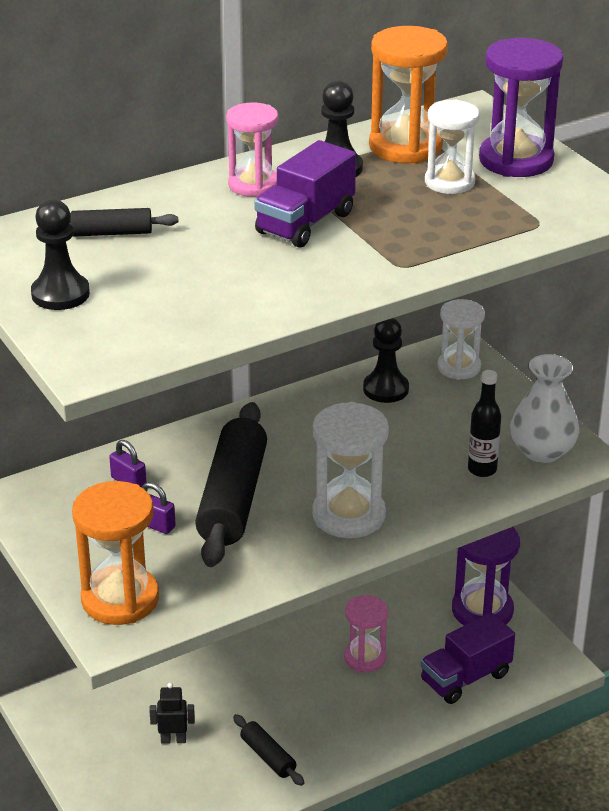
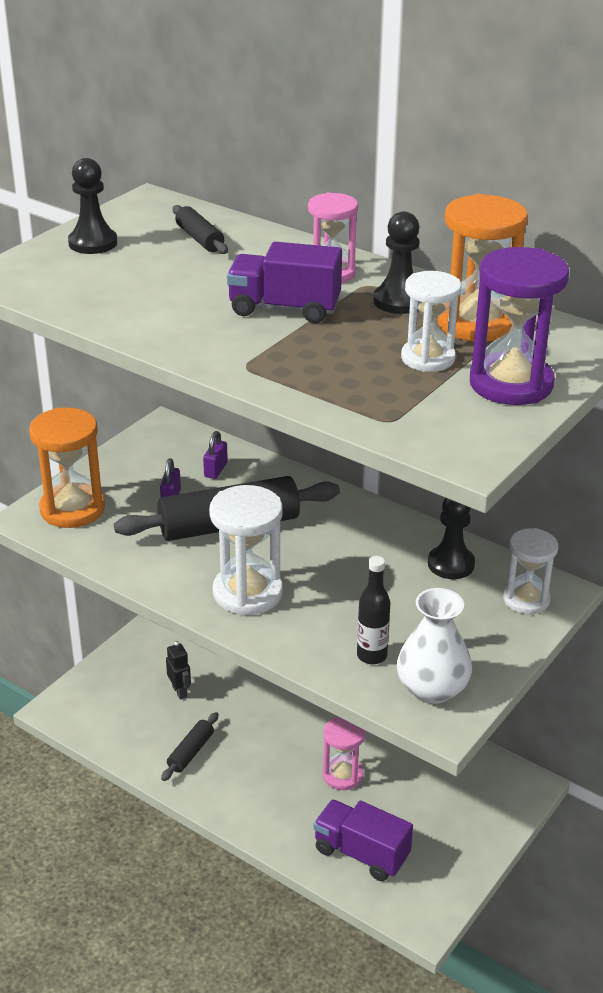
camera: 65 degrees right, 0 degrees up
purple hourglass [452,526,520,625] -> none

